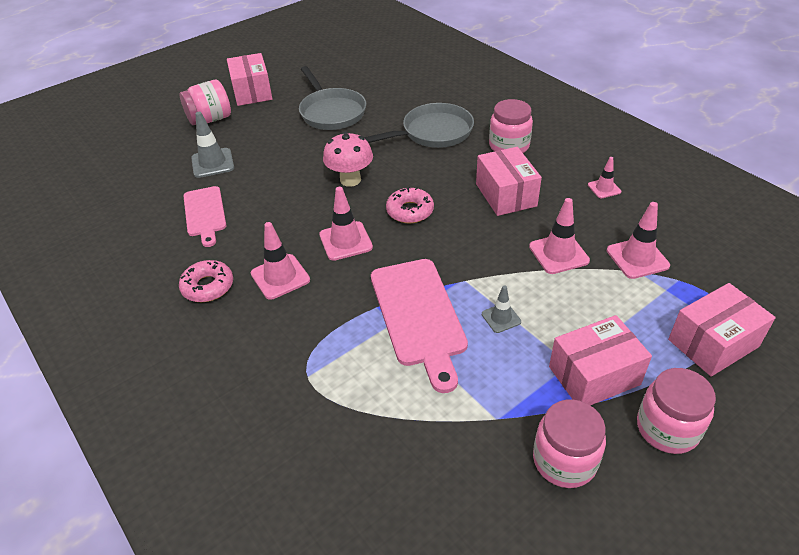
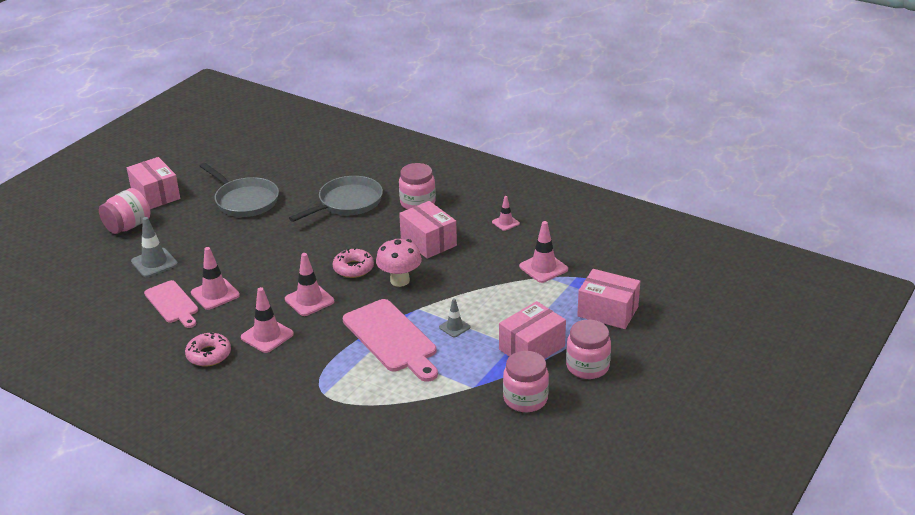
camera: 20 degrees left, 10 degrees down
pink mushroom [323,132,373,187] -> pink mushroom moved to [376,238,422,287]
pink traffic cone [529,198,590,274] -> pink traffic cone moved to [191,247,240,310]
pink box [668,283,776,377] -> pink box turned 75 degrees clockwise [577,269,640,329]

